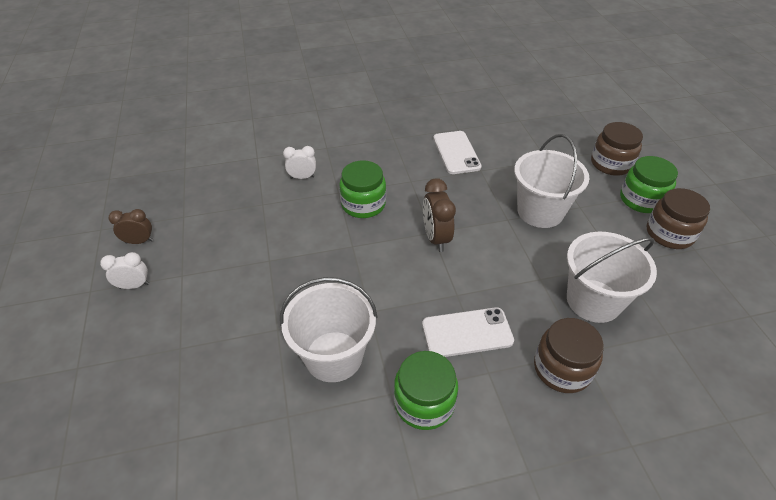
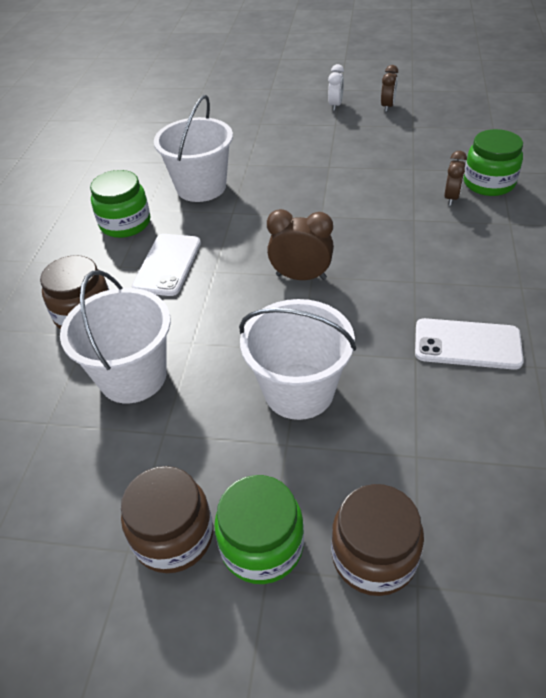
camera: 115 degrees right, 0 degrees up
white clock [283,146,316,179] -> brown clock [444,151,467,206]
green jar [339,160,386,218] -> green jar moved to [464,129,523,196]

